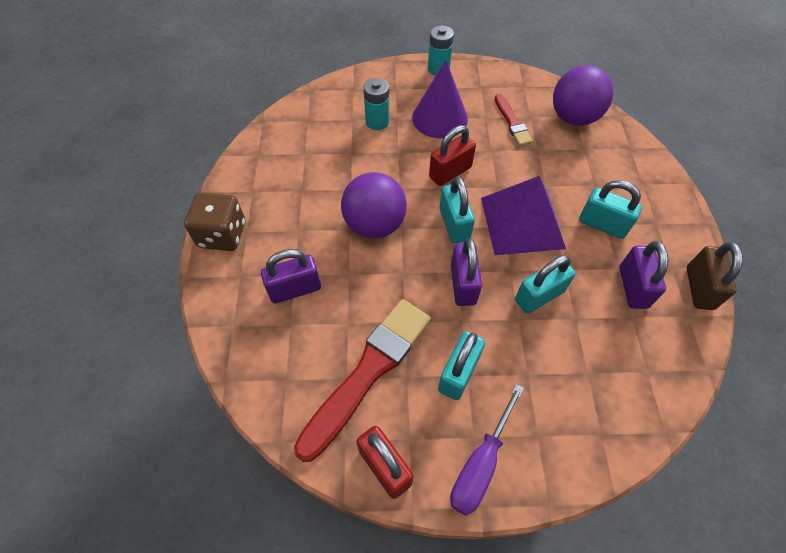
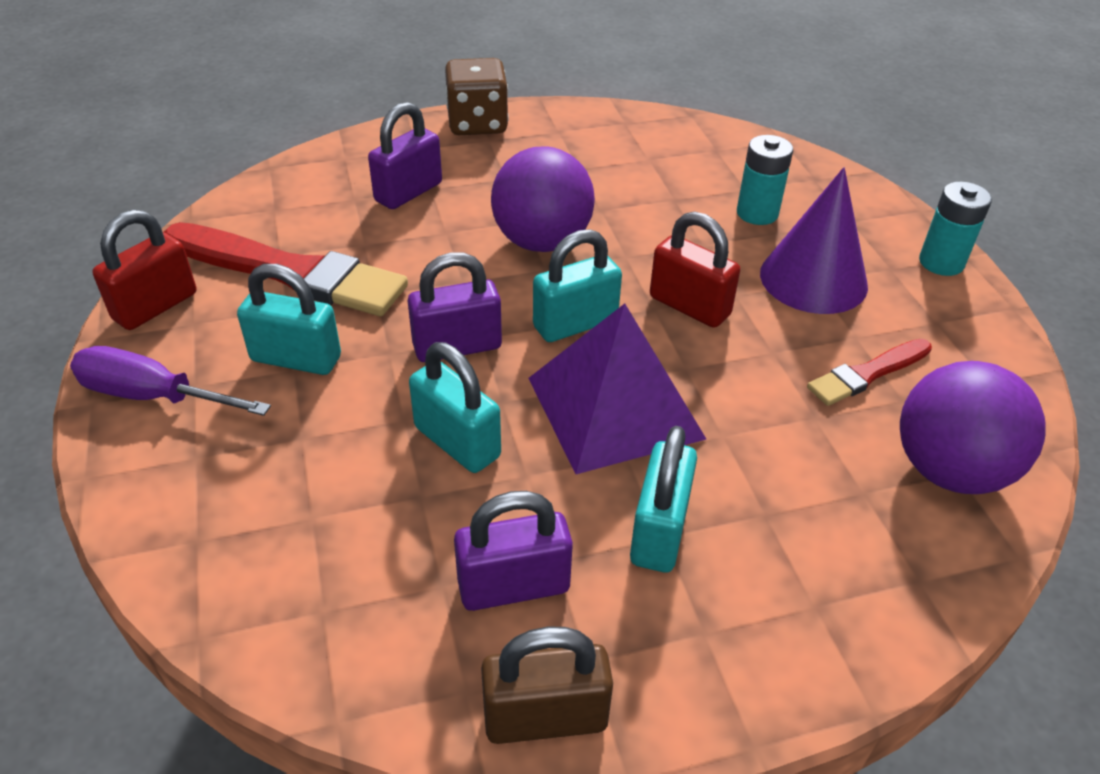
camera: 75 degrees right, 15 degrees down
purple padlock [261,249,321,304] -> purple padlock turned 75 degrees clockwise [368,102,442,209]

